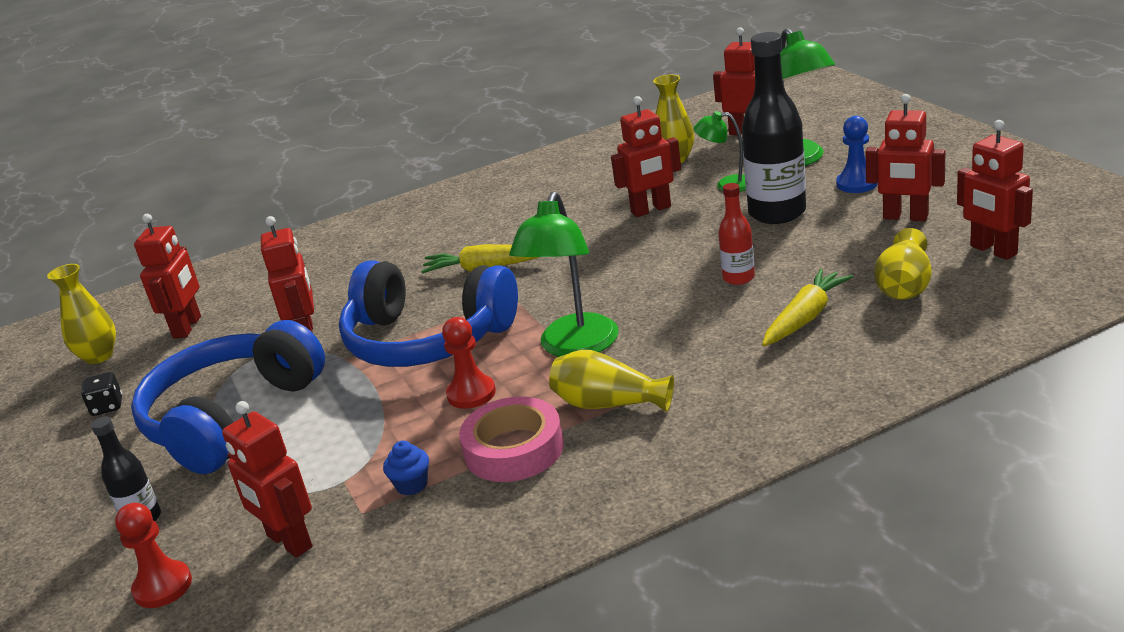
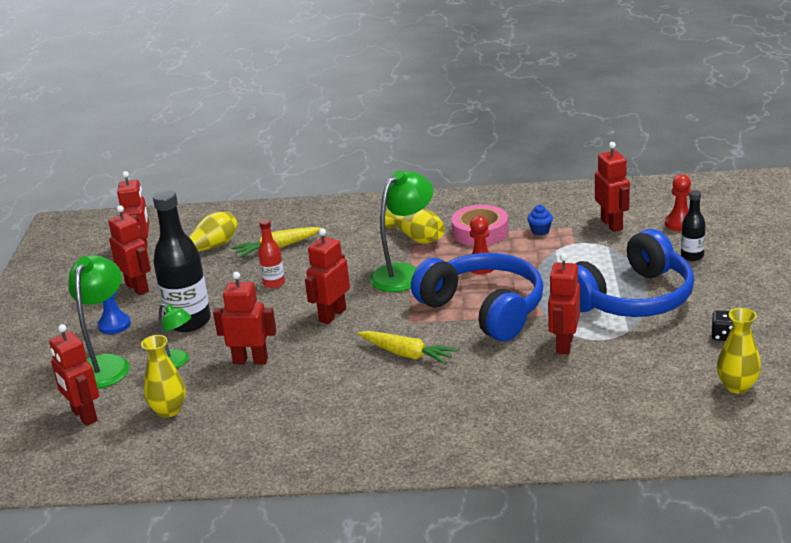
camera: 155 degrees left, 0 degrees up
red robot [134,214,201,339] -> red robot moved to [305,228,350,324]

